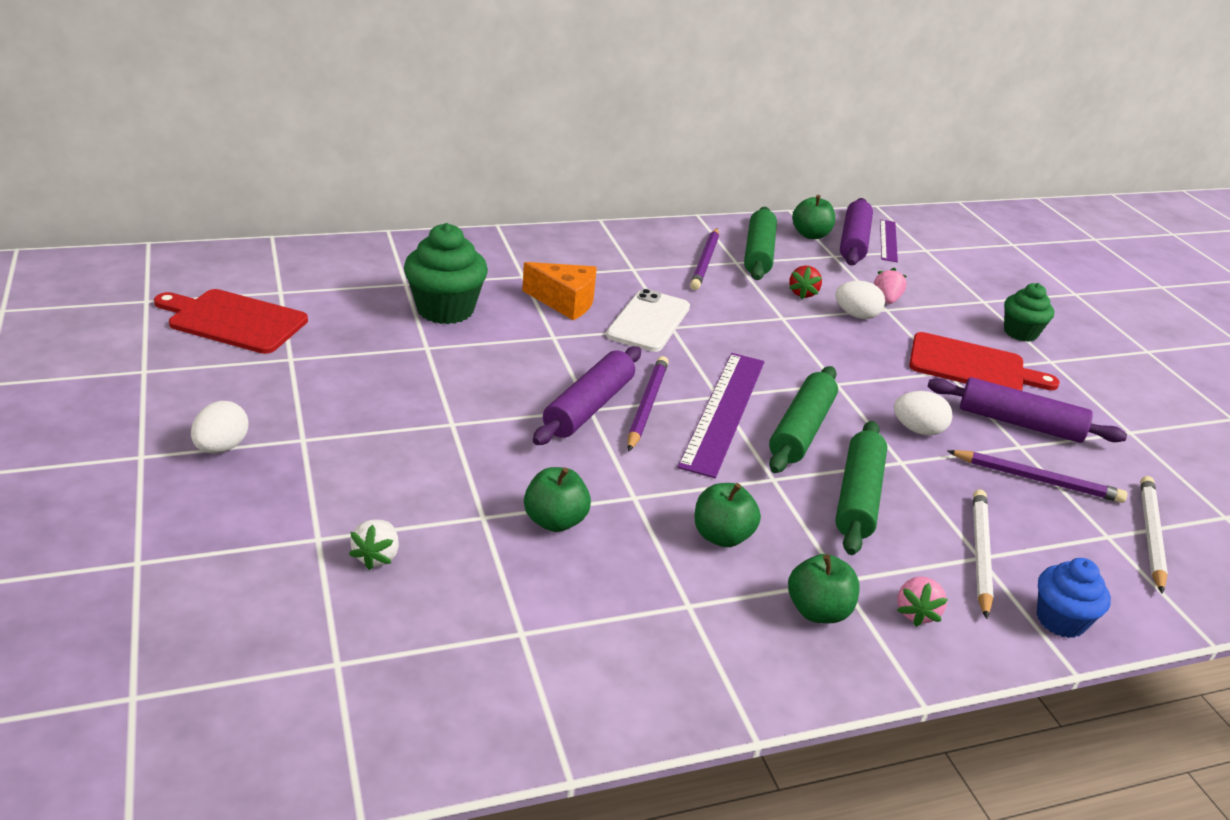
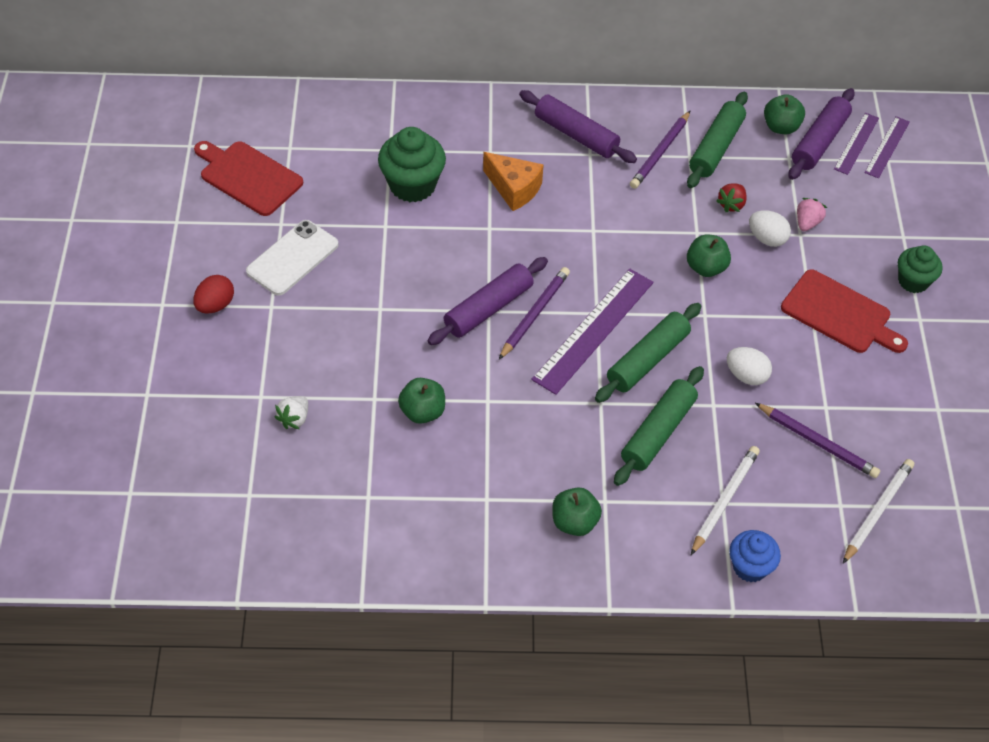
camera: 20 degrees right, 20 degrees up
white egg [191,401,248,453] -> red egg [193,275,234,314]
white phone [606,289,690,352] -> white phone moved to [246,220,339,296]
green apple [694,483,761,547] -> green apple moved to [687,235,731,277]
pink strawberry [897,576,948,627] -> none
purple rolling pin [927,377,1127,443] -> purple rolling pin moved to [519,90,637,163]
none -> purple ruler [864,116,910,179]

